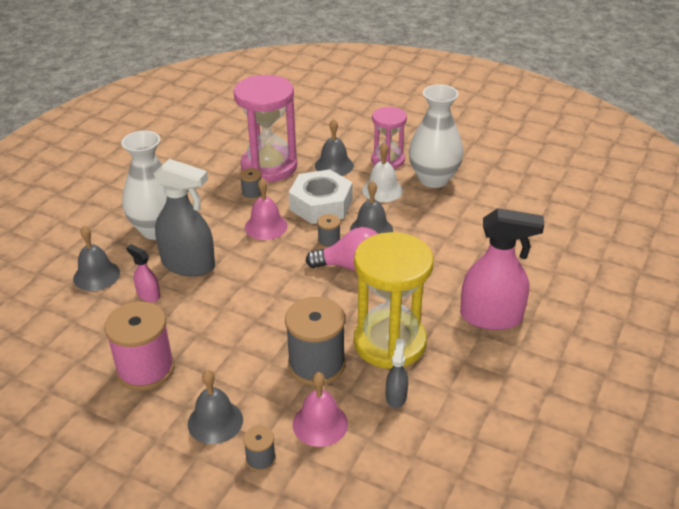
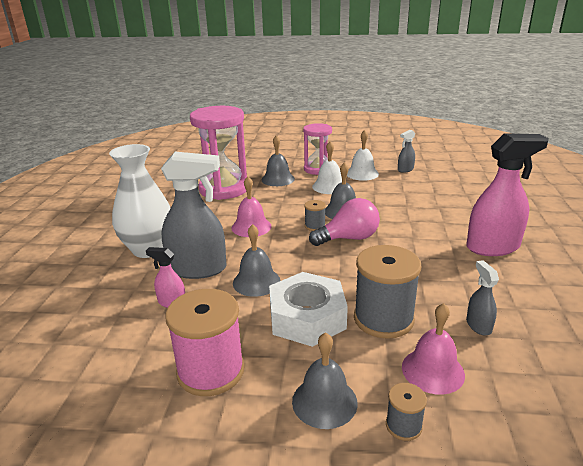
camera: 20 degrees left, 10 degrees down
grey bell [73,226,120,291] -> grey bell moved to [233,224,281,297]
grey spool [240,168,262,200] -> none
white nut [289,169,353,224] -> white nut moved to [269,272,348,347]
yellow hourglass [354,232,433,369] -> none
white vase [409,84,463,188] -> white bell [347,130,379,181]
none -> grey spray bottle [398,130,415,173]

